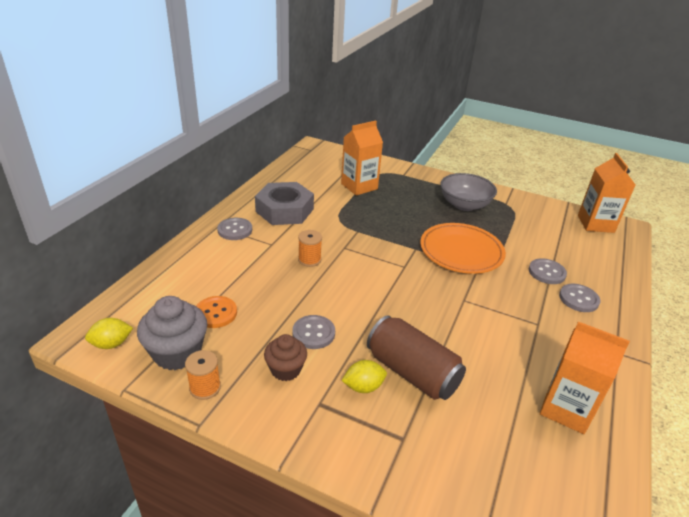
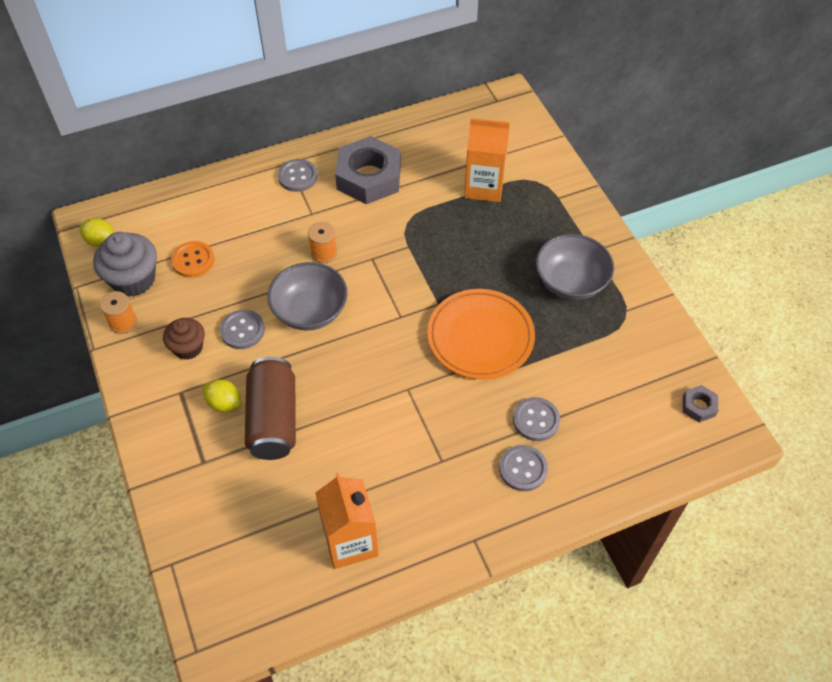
camera: 45 degrees right, 20 degrees up
orange carton [578,153,635,233] -> grey nut [683,385,718,423]
none -> grey bowl [268,262,348,331]

